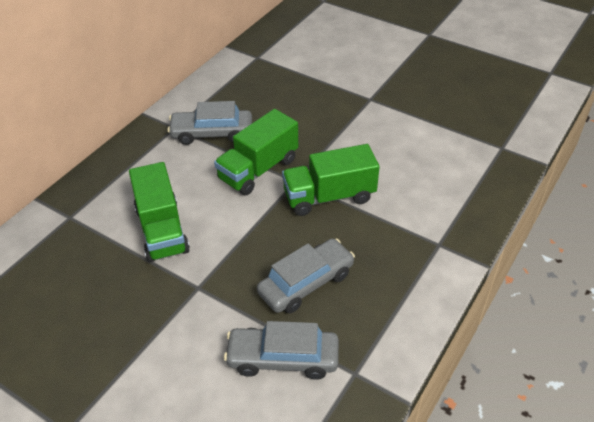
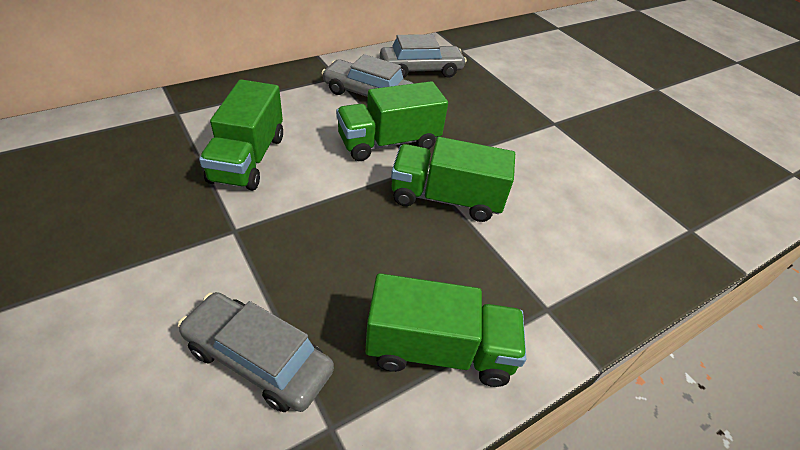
camera: 20 degrees right, 0 degrees up
grey car [257,238,355,313] -> grey car moved to [380,34,467,78]
none -> green truck [365,273,526,387]

